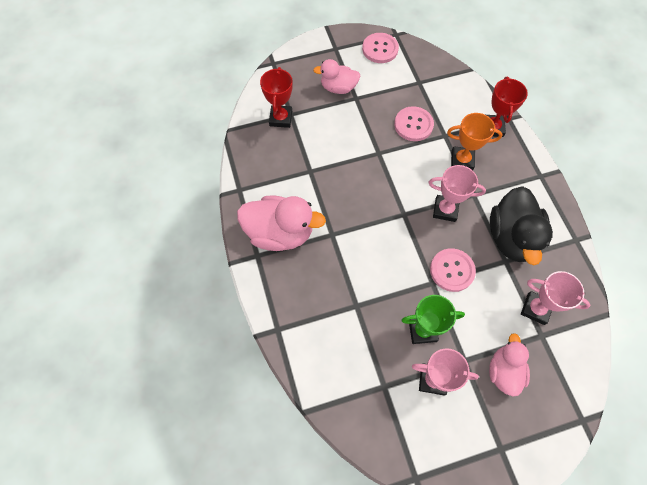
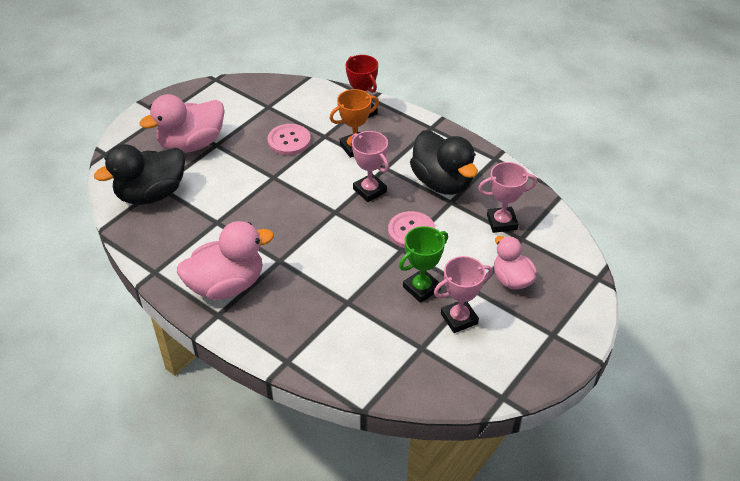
camera: 35 degrees left, 20 degrees down
red trophy [260,67,293,128] -> black duck [94,144,185,205]
pink duck [313,59,361,94] -> pink duck [140,94,225,153], size x1.63
pink button [362,33,399,63] -> none
pink trophy [428,165,486,222] -> pink trophy turned 75 degrees clockwise [352,131,389,202]

